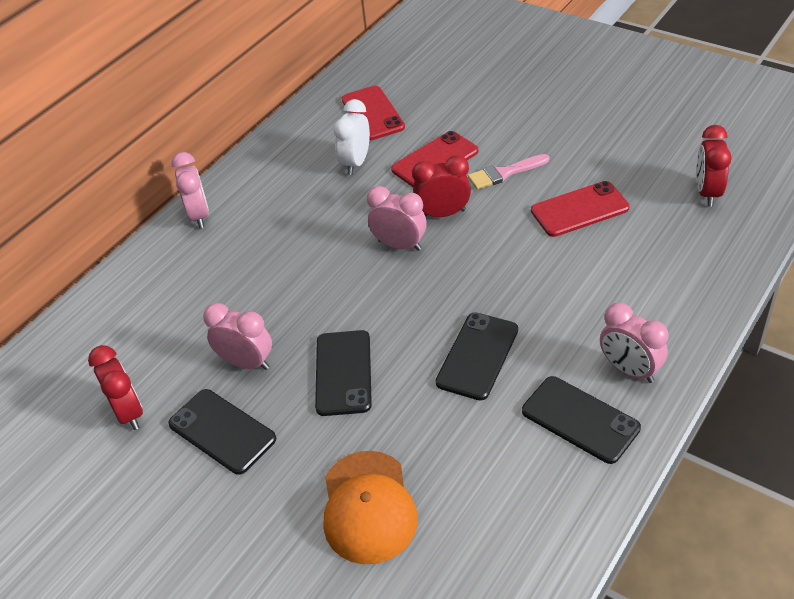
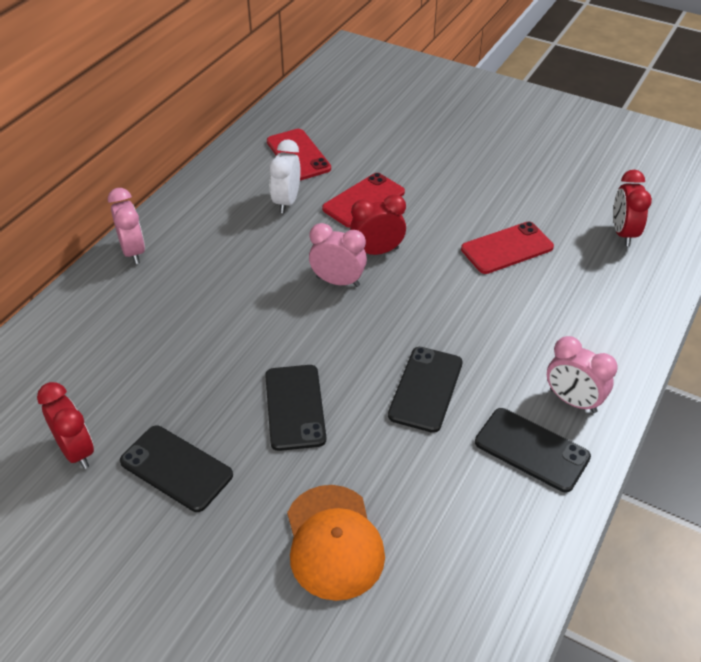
camera: 10 degrees left, 0 degrees up
pink clock [203,303,272,370] -> none
pink brush [468,154,549,190] -> none

